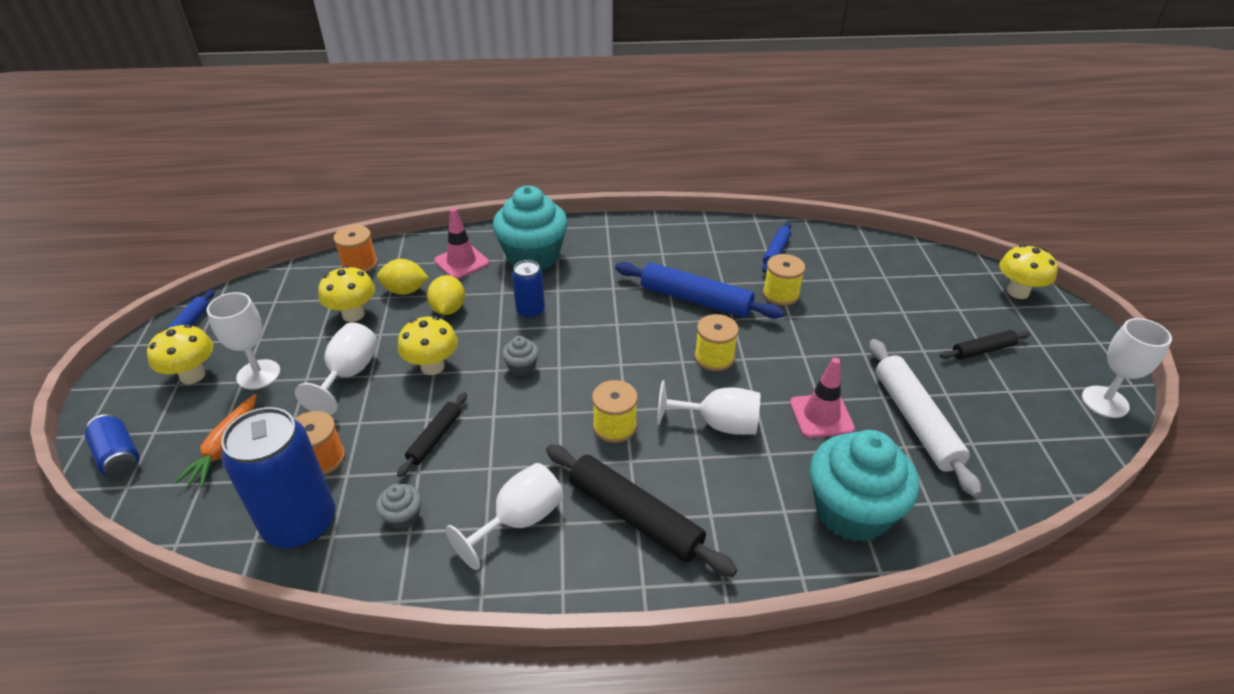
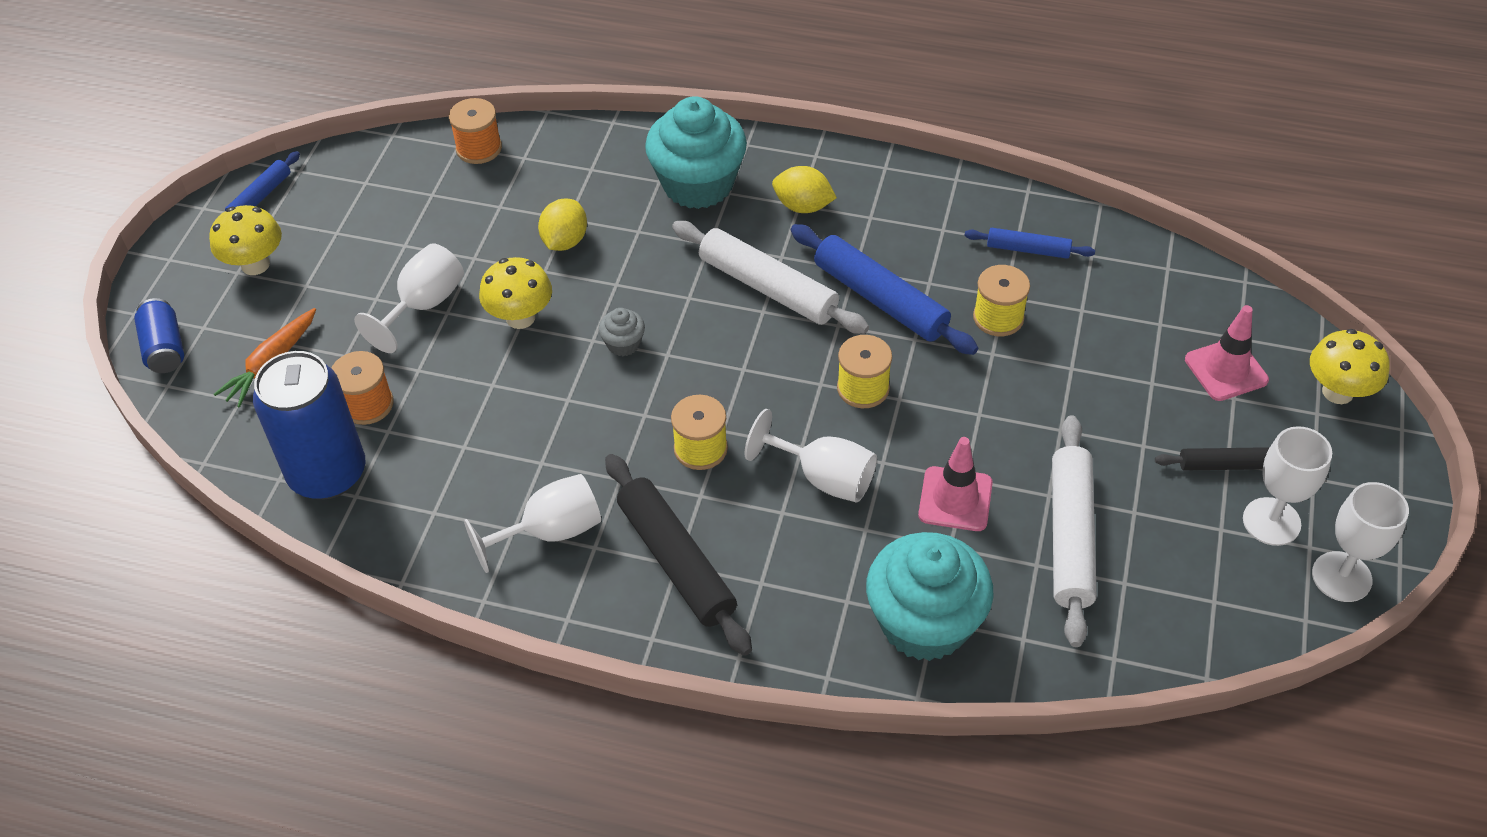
camera: 20 degrees right, 10 degrees up
white goblet [207,292,280,390] -> white goblet moved to [1243,426,1332,546]
yellow mushroom [318,266,375,322] -> none
grey cupcake [376,484,422,530] -> none
yellow lemon [377,259,429,295] -> yellow lemon moved to [772,166,837,213]
black rolling pin [397,392,467,477] -> none
pink traffic cone [434,208,489,279] -> pink traffic cone moved to [1185,305,1269,401]
blue can [512,260,545,319] -> none
blue rolling pin [762,222,791,273] -> blue rolling pin turned 60 degrees clockwise [964,228,1095,259]
none -> white rolling pin [672,221,869,334]

